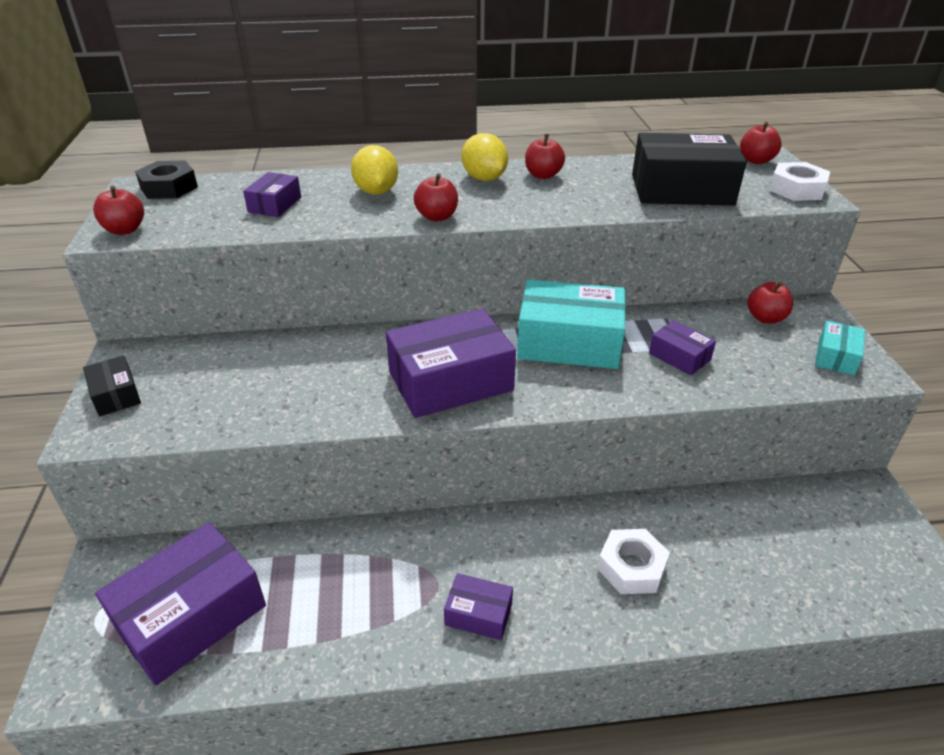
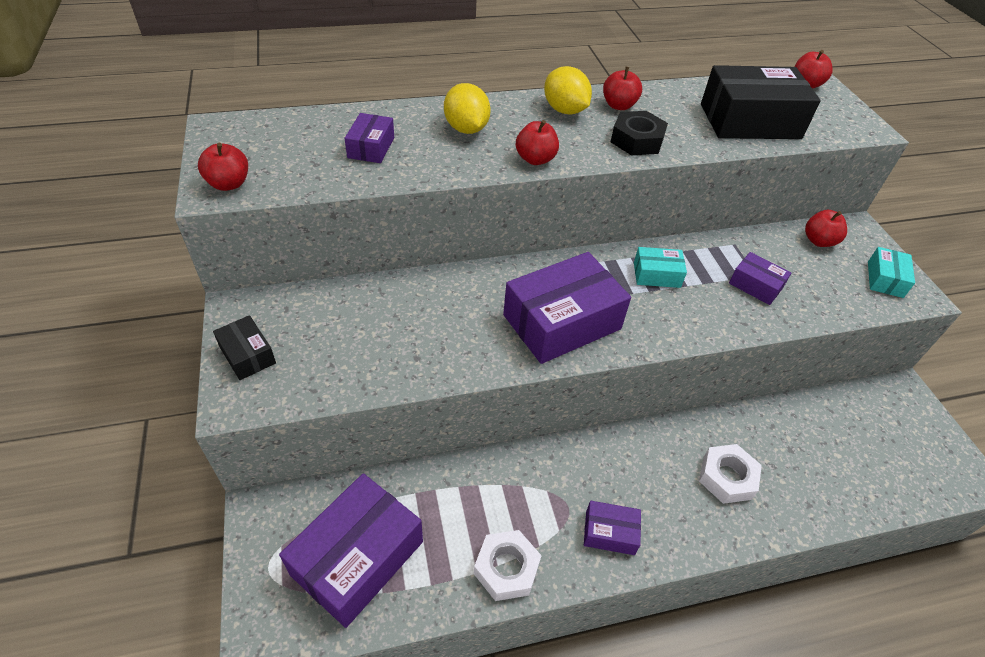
camera: 10 degrees left, 10 degrees up
black nut [135,160,198,199] -> black nut moved to [611,111,668,156]
turquoise box [517,279,626,369] -> turquoise box [634,247,687,288], size x0.49
white nut [769,162,830,201] -> white nut moved to [474,530,542,601]

